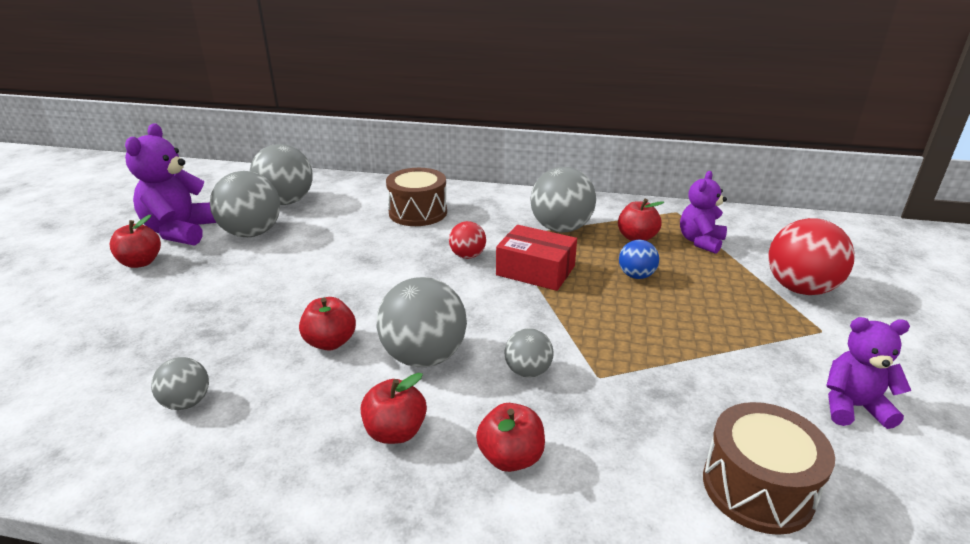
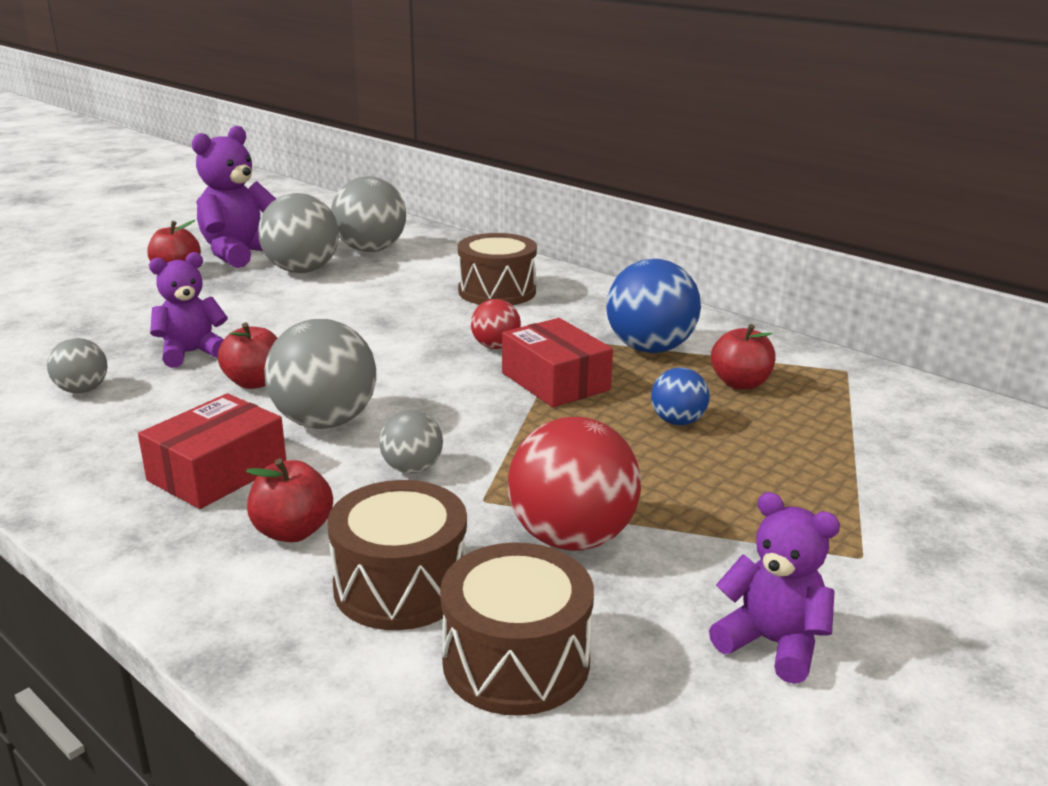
camera: 30 degrees right, 5 degrees down
red apple [361,373,427,444] -> red box [138,393,286,509]
grey ball [530,167,596,233] -> blue ball [606,259,701,353]
purple teddy bear [680,171,727,254] -> purple teddy bear moved to [149,252,228,368]
red ball [768,218,855,295] -> red ball moved to [508,417,641,551]
none -> brown drum [327,480,467,630]

